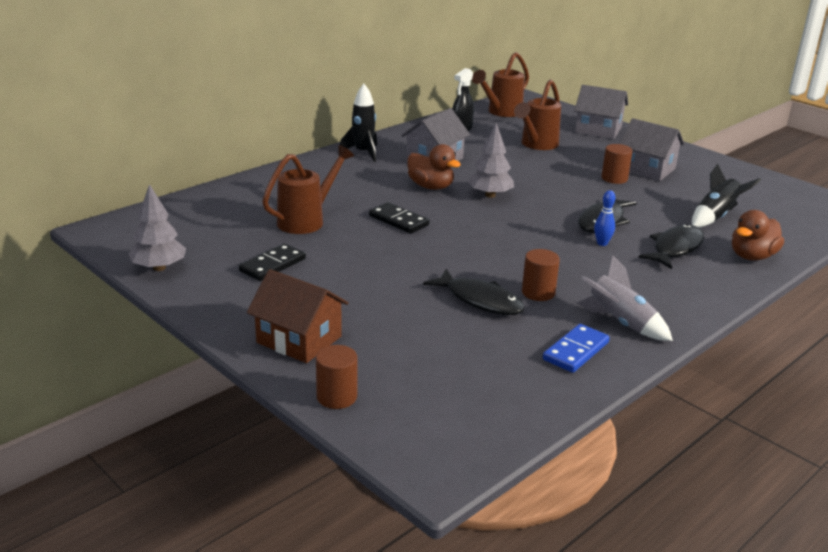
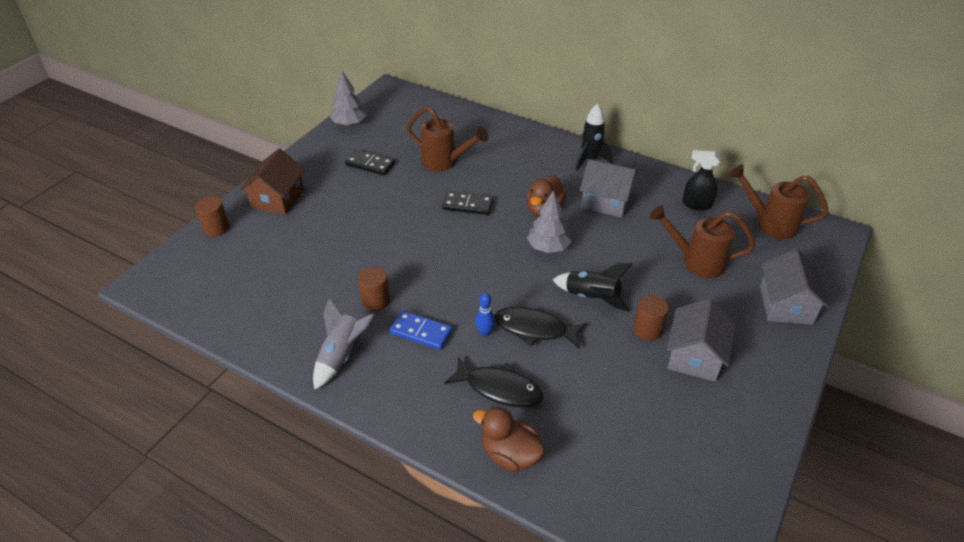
camera: 75 degrees right, 15 degrees up
black domino [369,202,429,234] -> black domino turned 75 degrees clockwise [442,191,493,215]
black fish [423,269,525,315] -> none
blue domino [543,324,610,373] -> blue domino moved to [390,311,452,350]
black rocket [692,164,761,227] -> black rocket moved to [552,263,632,311]

